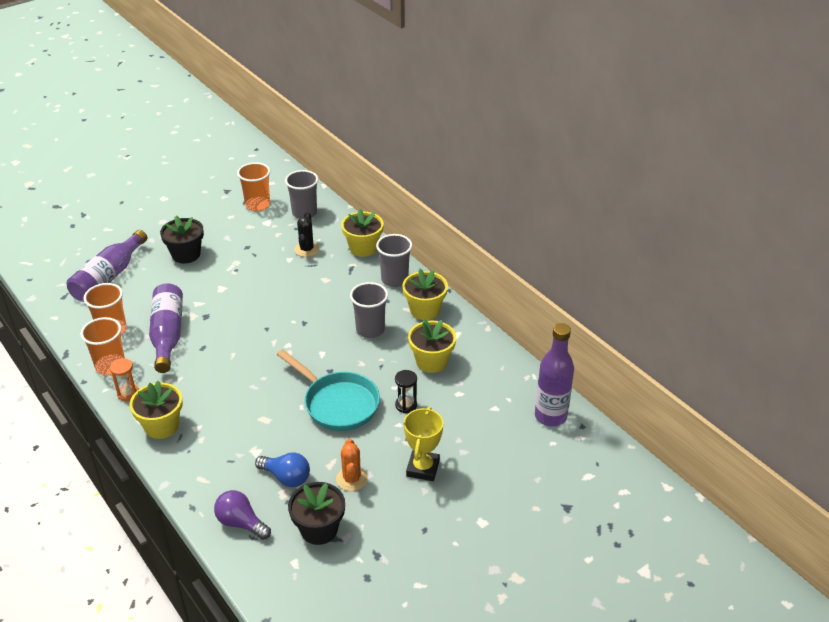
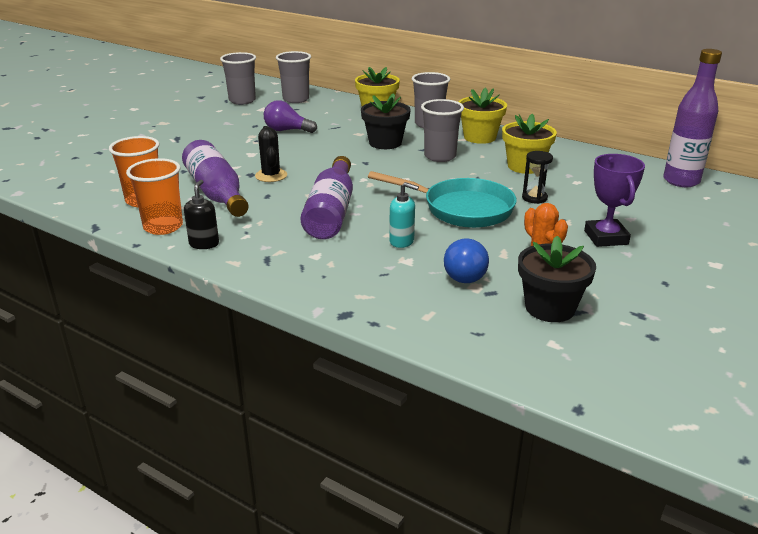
camera: 20 degrees left, 10 degrees down
purple bottle [67,230,147,302] -> purple bottle moved to [300,156,353,239]
orange hourglass [110,358,139,401] -> black soap dispenser [184,180,219,249]
yellow flower pot [130,381,183,439] -> none
black flower pot [160,216,204,264] -> black flower pot moved to [361,93,411,149]
purple light bulb [214,490,271,540] -> purple light bulb moved to [264,100,317,133]
orange cup [237,162,270,212] -> grey cup [220,52,256,105]
blue light bulb [255,452,310,487] -> blue light bulb turned 90 degrees clockwise [444,238,489,283]
black cactus [294,212,319,257] -> black cactus moved to [255,126,287,182]
yellow trophy [404,407,443,481] -> purple trophy [584,154,645,247]
none -> turquoise soap dispenser [389,182,419,248]

